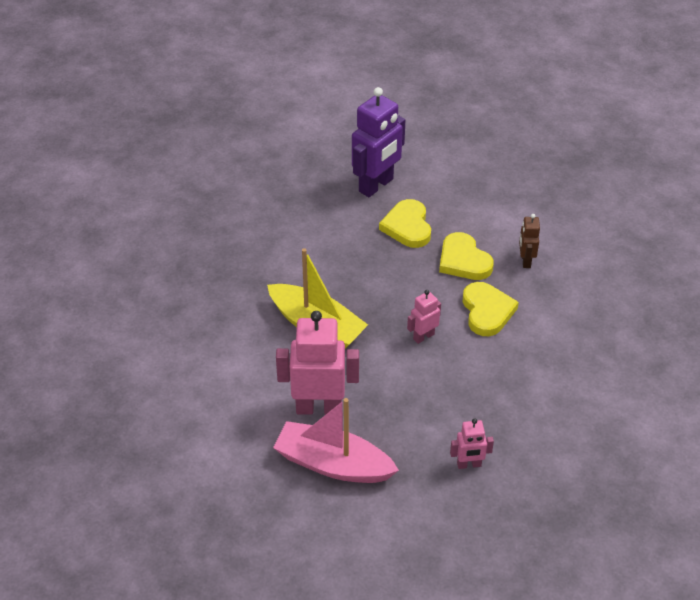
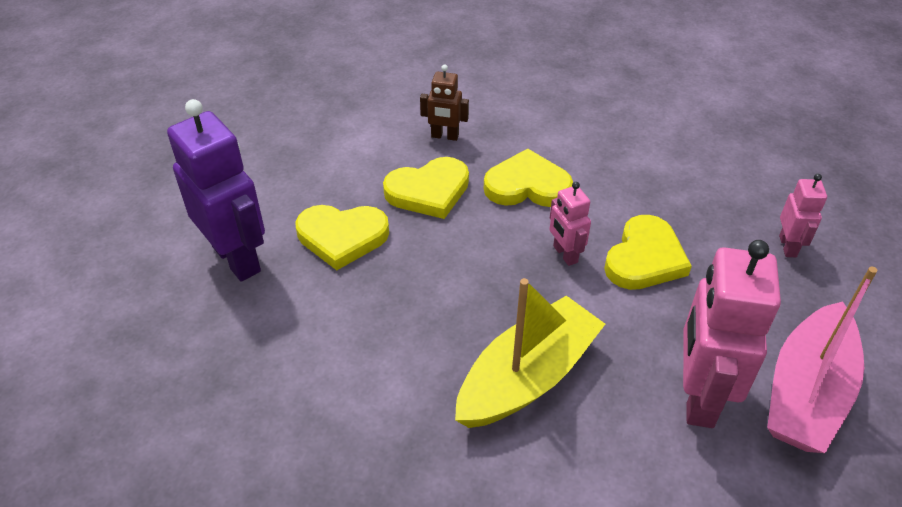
camera: 80 degrees left, 0 degrees up
none -> yellow heart [604,215,692,290]

